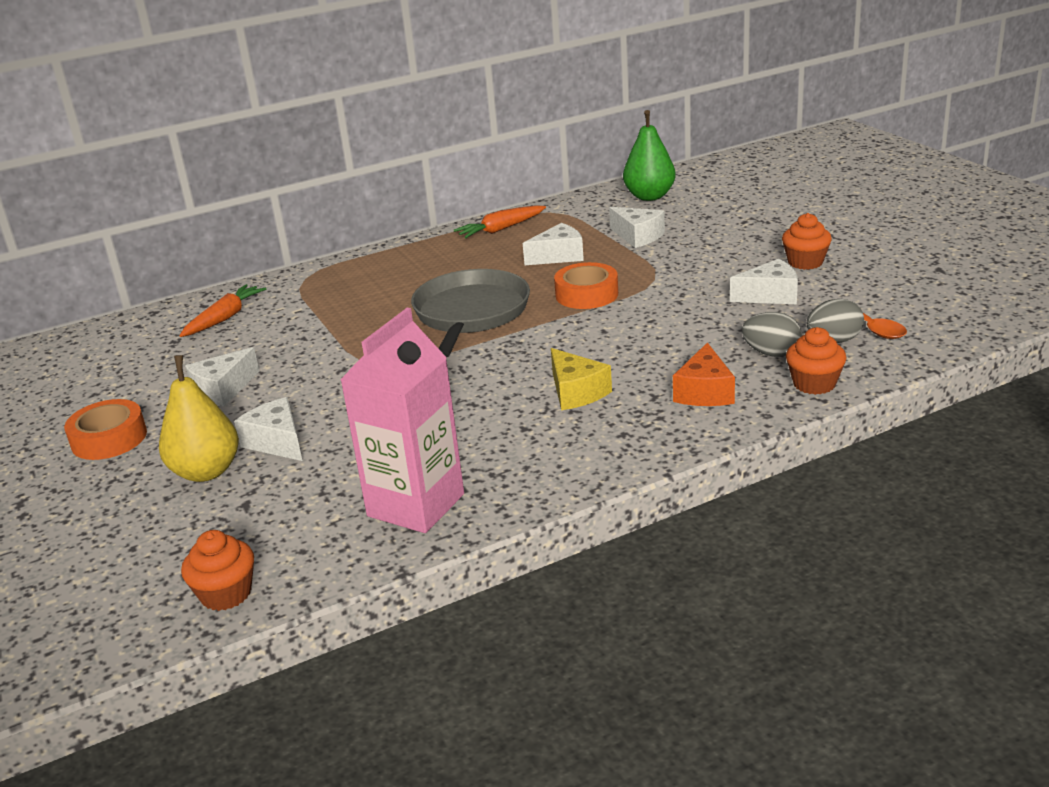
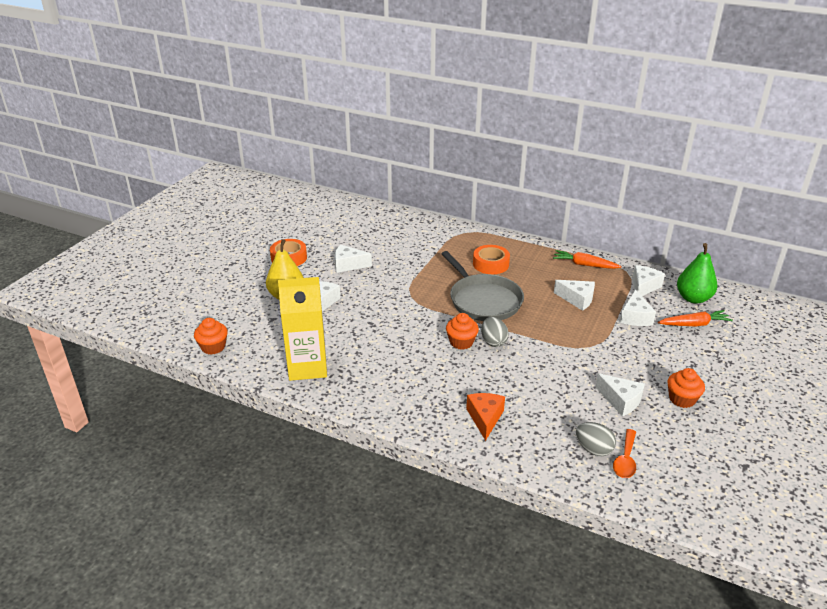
camera: 50 degrees right, 5 degrees up
orange carrot [179,284,266,337] -> orange carrot moved to [658,310,733,327]
pink carton [340,308,464,533] -> yellow carton [278,277,327,381]
grey pan [411,269,530,357] -> grey pan turned 90 degrees clockwise [441,251,524,321]
yellow cheese [551,348,612,410] -> none
orange tape [554,262,618,309] -> orange tape moved to [473,245,510,274]
orange cheese [673,342,735,406] -> orange cheese turned 120 degrees clockwise [466,393,505,441]
grey egg [742,312,802,357] -> grey egg moved to [481,317,509,347]
orange cupcake [786,327,846,395] -> orange cupcake moved to [446,313,479,350]
none -> white cheese [633,265,665,296]

